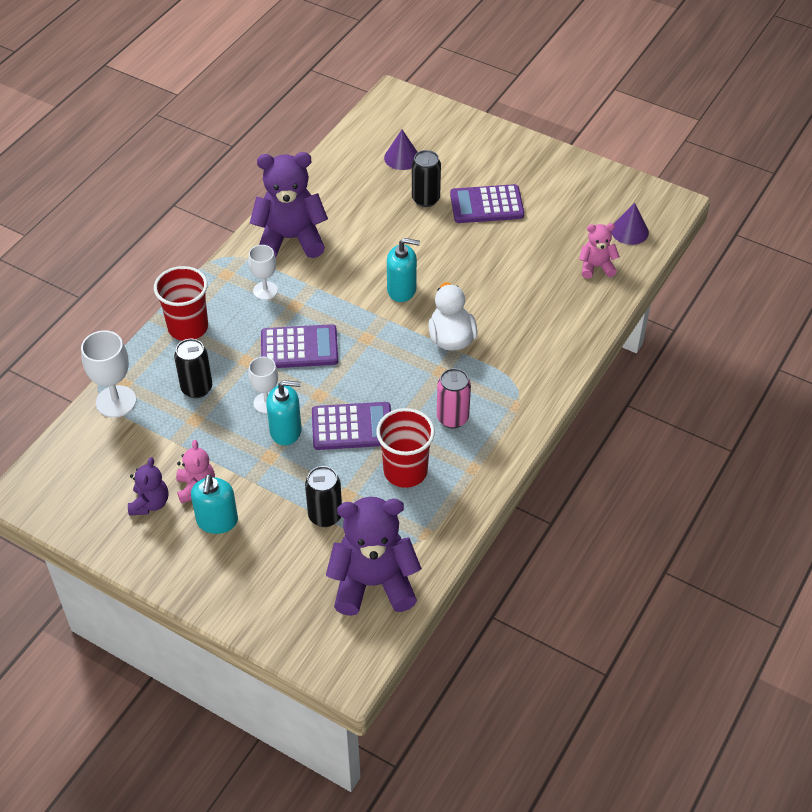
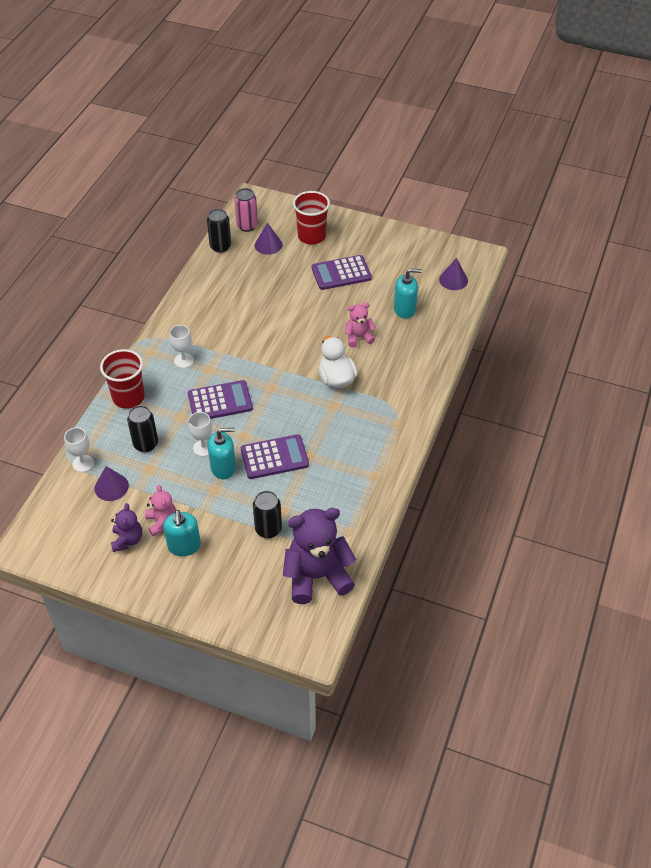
camera: 10 degrees left, 0 degrees up
white goblet [81,330,136,418] -> white goblet [64,427,94,472], size x0.66
purple teddy bear [250,152,328,258] -> none
red cup [376,408,435,488] -> red cup moved to [293,191,330,245]
turquoise soap dispenser [387,238,420,302] -> turquoise soap dispenser moved to [394,268,422,319]
black can [412,150,441,207] -> black can moved to [207,209,231,253]
pink can [437,368,471,428] -> pink can moved to [234,188,258,232]
pink teddy bear [579,223,620,279] -> pink teddy bear moved to [345,303,376,348]
none -> purple cone [95,466,129,501]

